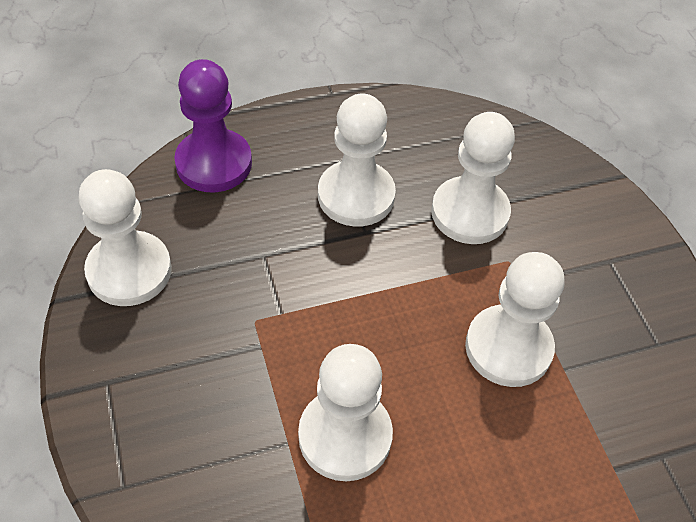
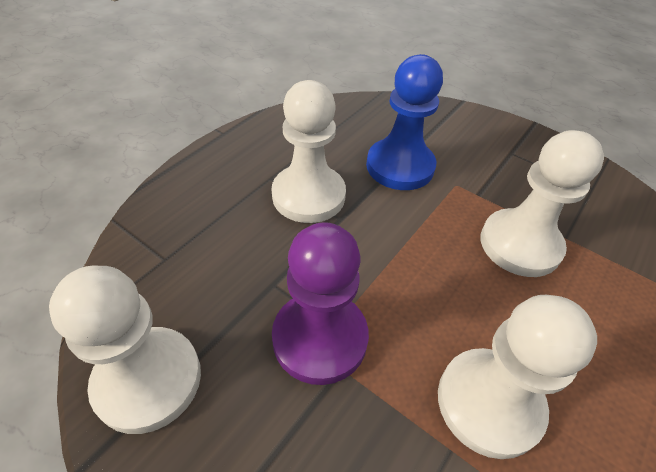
camera: 35 degrees left, 5 degrees down
purple pawn [174,59,252,192] -> purple pawn moved to [272,222,369,385]
white pawn [431,112,515,244] -> blue pawn [366,54,443,190]

